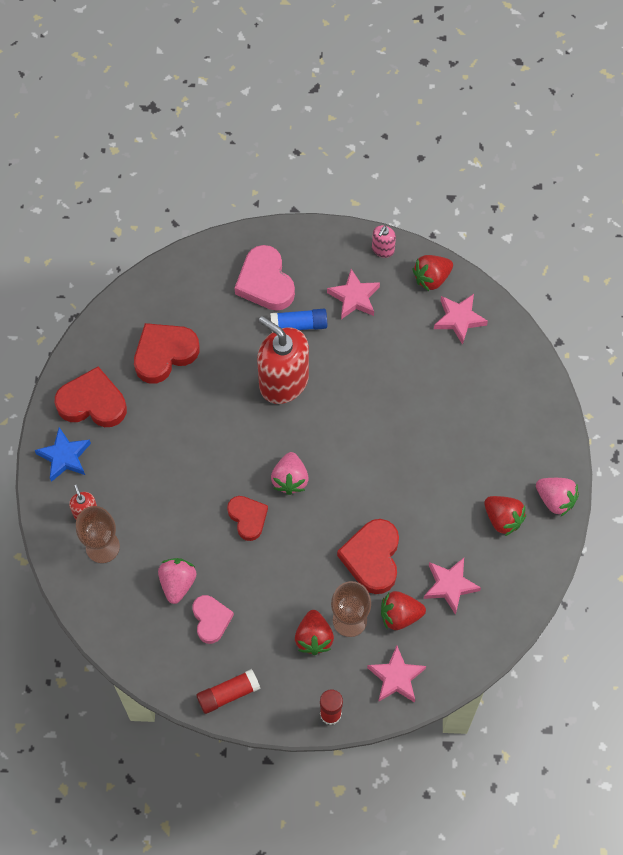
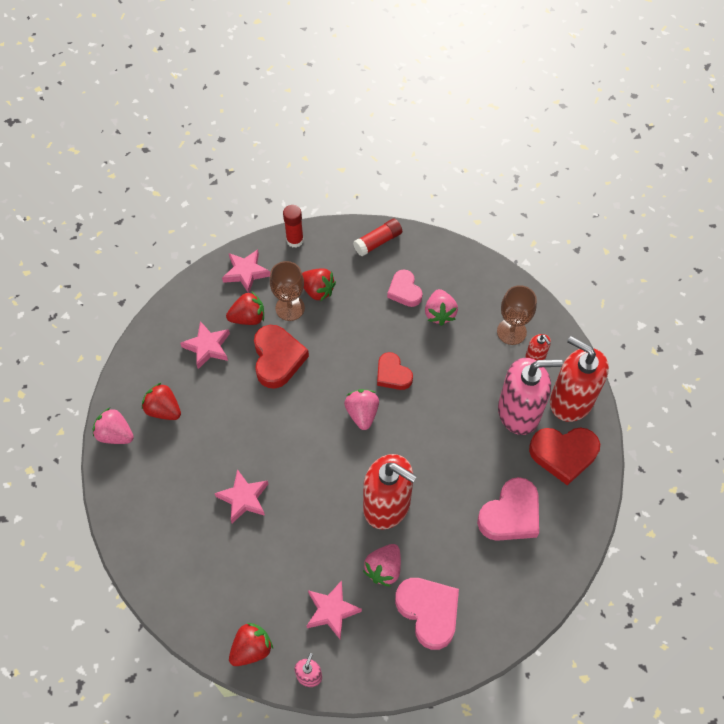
camera: 170 degrees right, 5 degrees down
blue star [35,427,91,482] -> red soap dispenser [550,336,609,422]
red heart [134,323,200,384] -> pink heart [477,477,539,541]
blue glue stick [270,309,327,330] -> pink strawberry [363,544,401,587]
red strawberry [295,610,334,655] -> red strawberry turned 135 degrees clockwise [302,268,336,302]
pink star [434,294,488,345] -> pink star moved to [215,469,268,523]
none -> pink soap dispenser [498,358,563,435]

